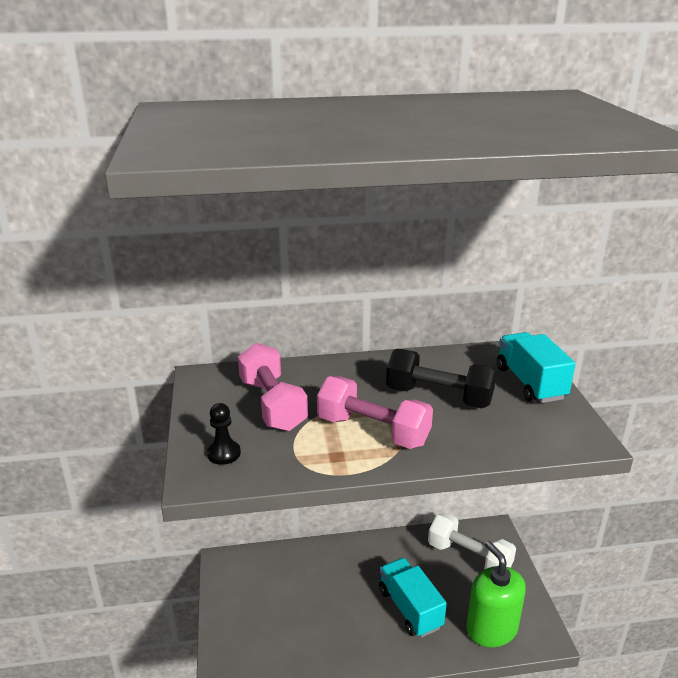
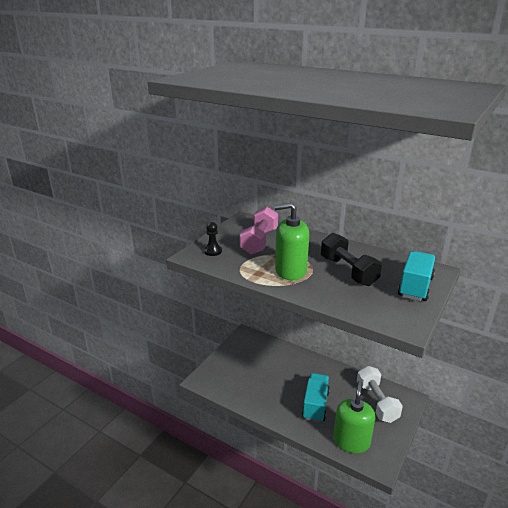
camera: 40 degrees right, 0 degrees up
pink dumbbell [317,376,433,449] -> green soap dispenser [274,203,309,281]

